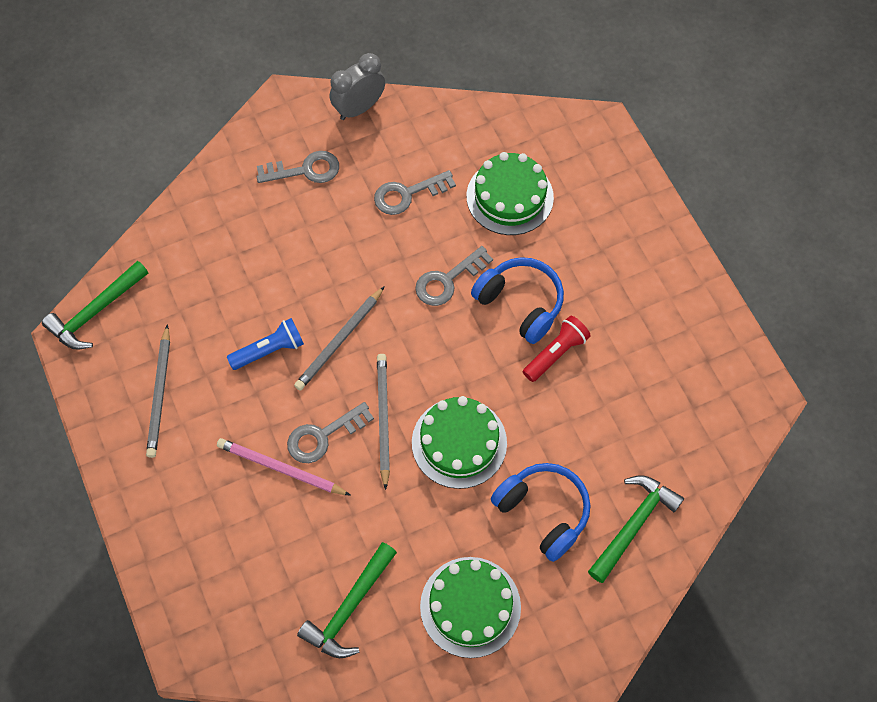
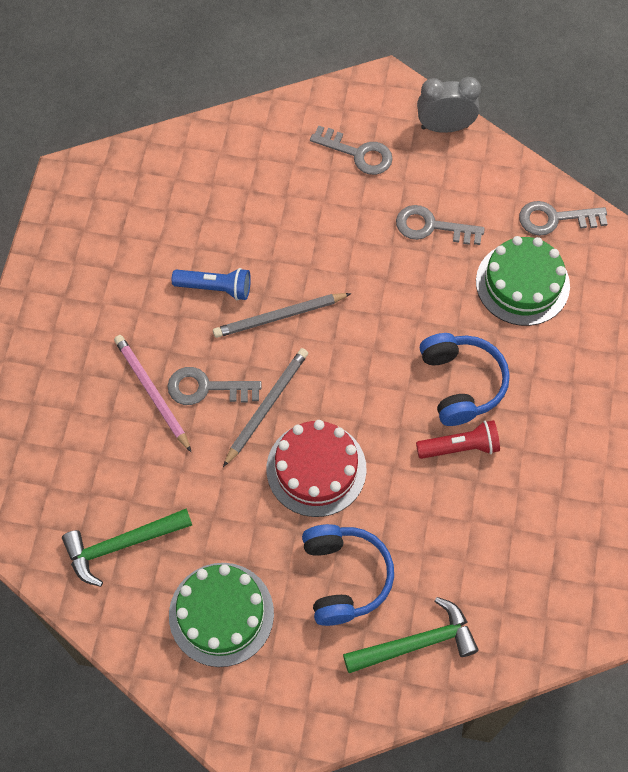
camera: 35 degrees right, 0 degrees up
green hammer [42,261,148,350] -> none
grey pencil [146,324,170,458] -> none
green cake [412,396,507,489] -> red cake [266,420,367,517]
grey key [415,246,493,306] -> grey key moved to [519,201,608,236]

